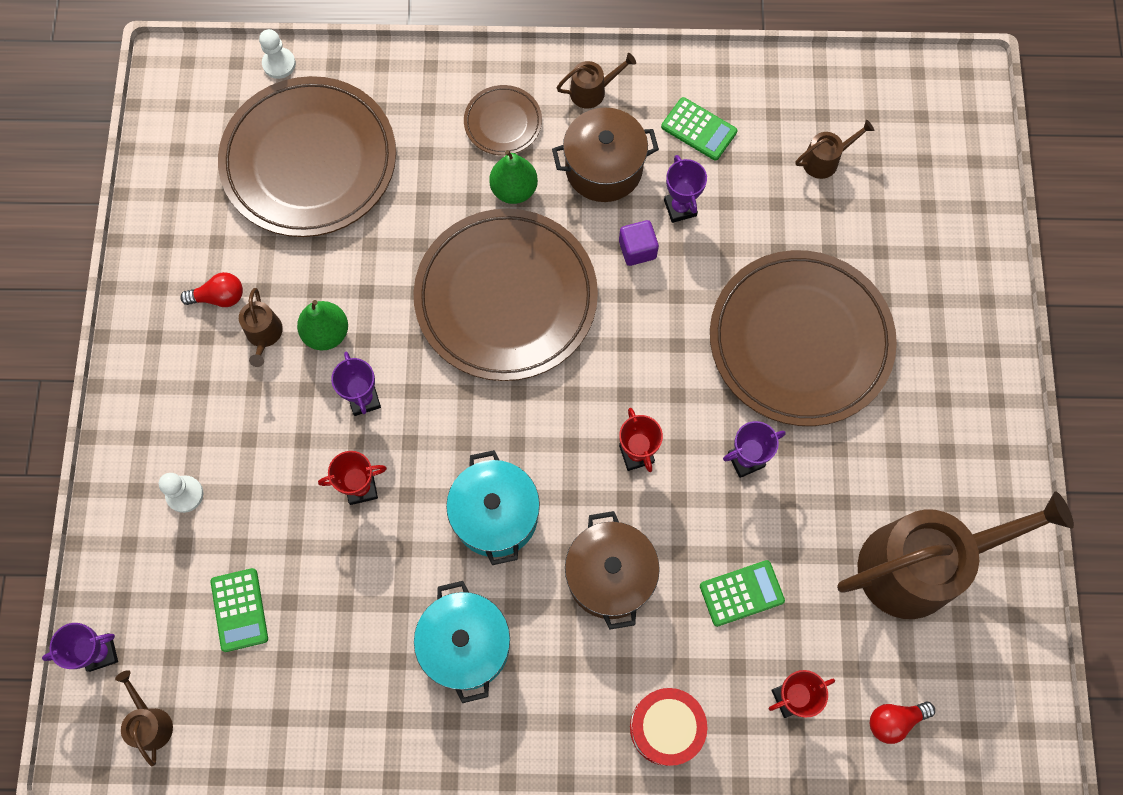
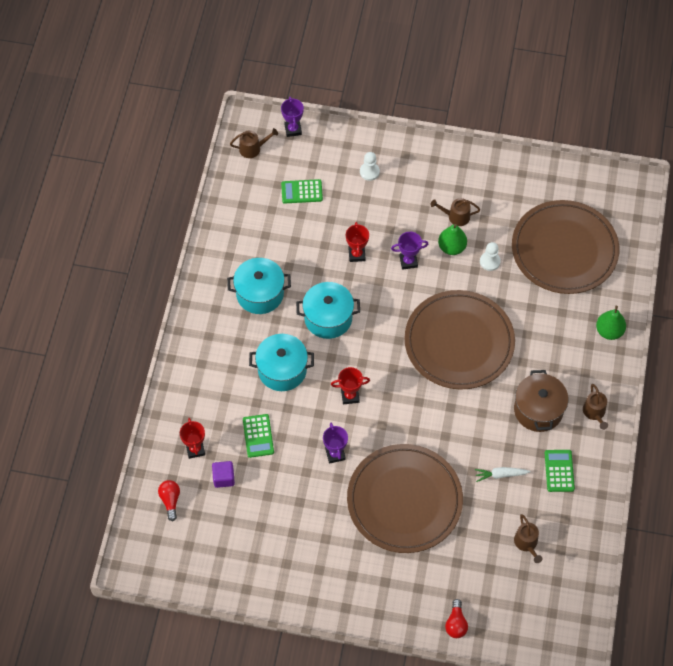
camera: 100 degrees right, 10 degrees down
red light bulb [180,272,243,307] -> red light bulb moved to [445,599,468,638]
white pawn [259,29,296,79] -> white pawn moved to [480,242,501,271]
brown plate [464,85,542,155] -> none
green pear [489,150,538,204] -> green pear moved to [596,306,626,340]
brown pot [565,511,660,630] -> turquoise pot [249,334,314,391]
purple cube [619,220,659,266] -> purple cube moved to [212,461,235,488]
red drum [630,688,707,766] -> none
green calculator [661,97,737,161] -> green calculator turned 135 degrees clockwise [545,450,575,492]
purple trophy [664,155,707,223] -> none
brown watering can [837,491,1074,619] -> none
none -> white carrot [475,467,531,482]

